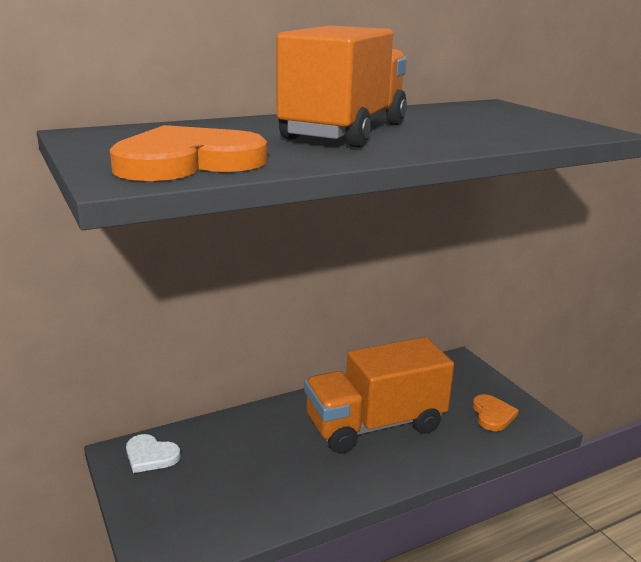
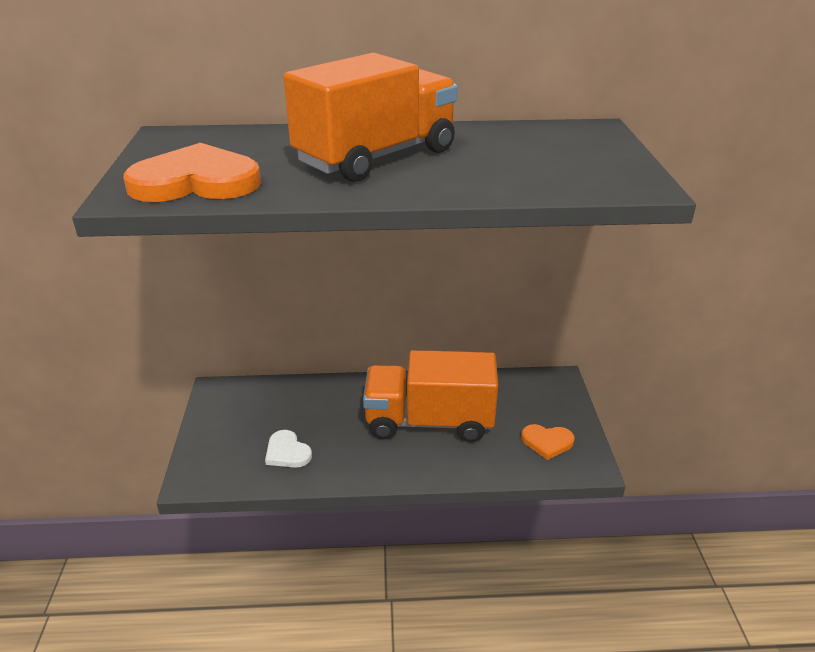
camera: 25 degrees right, 10 degrees up
white heart [126,434,181,473] -> white heart moved to [265,430,312,468]
orange heart [473,394,519,431] -> orange heart turned 75 degrees clockwise [521,424,575,460]

